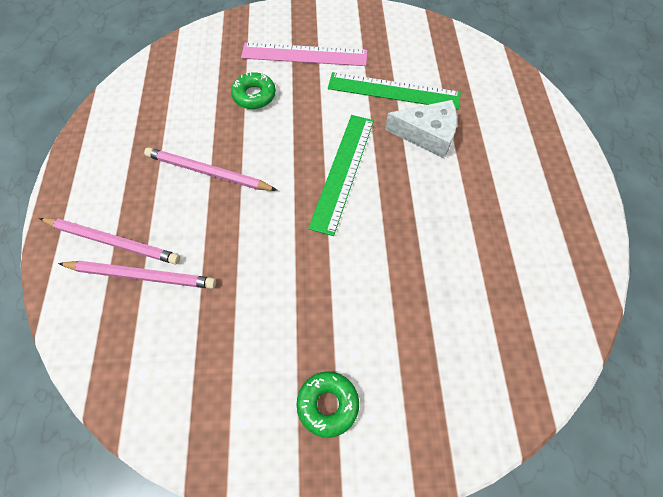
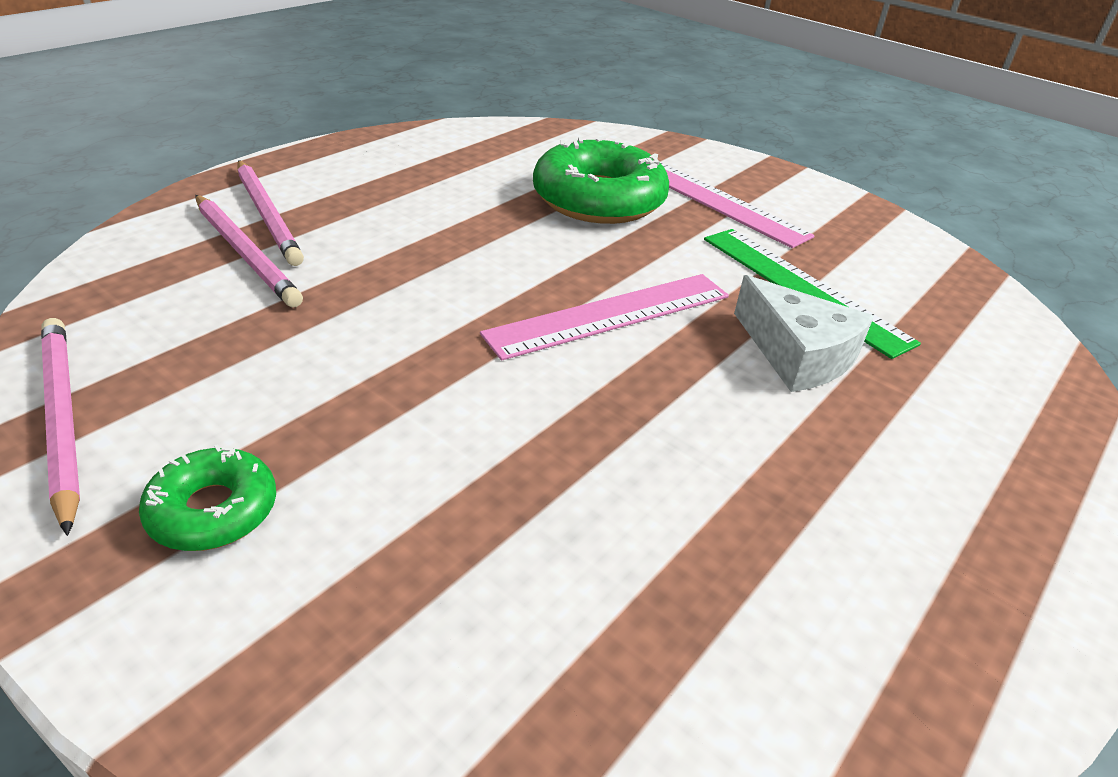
camera: 40 degrees right, 25 degrees down
pink pencil [144,147,277,191] -> pink pencil moved to [41,318,80,536]
green donut [231,72,276,109] -> green donut [533,136,669,224], size x1.90
green ruler [308,115,374,236] -> pink ruler [480,274,729,361]

